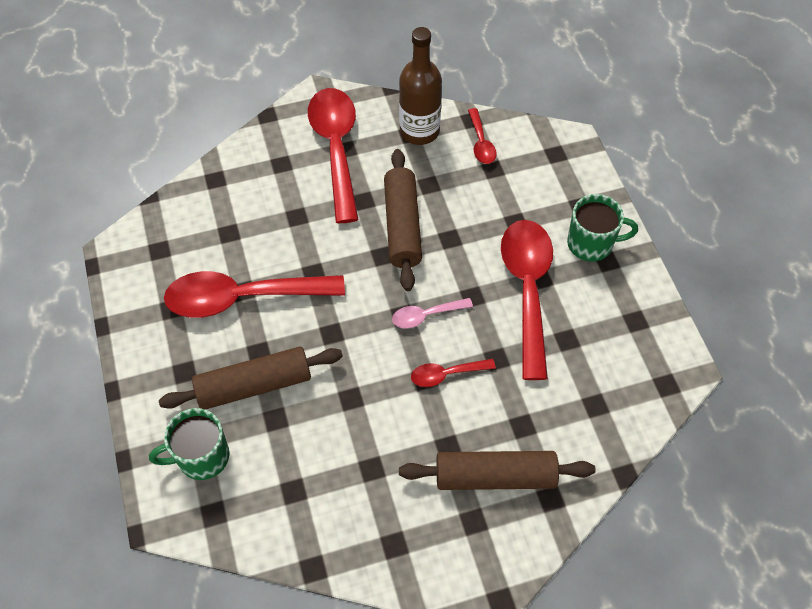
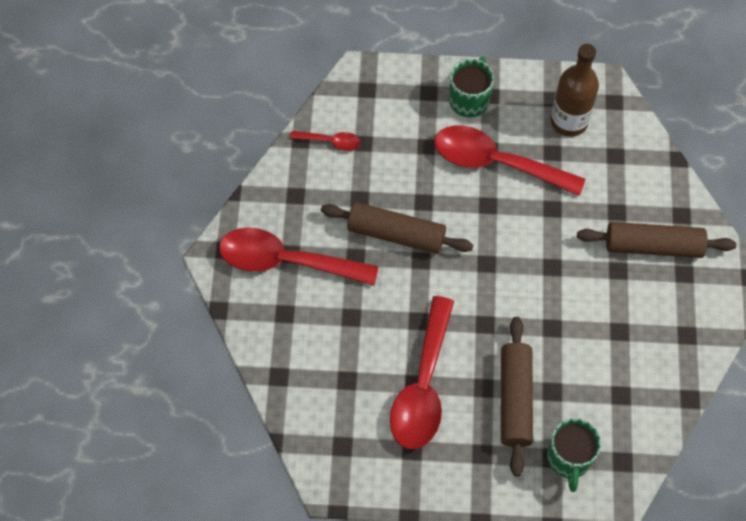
camera: 70 degrees left, 5 degrees up
pink spoon [392,298,473,329] -> none
brown bottle [399,27,442,145] -> brown bottle moved to [551,44,599,137]
brown rolling pin [399,451,596,490] -> brown rolling pin turned 75 degrees clockwise [577,222,736,258]
red spoon [411,359,496,387] -> none

